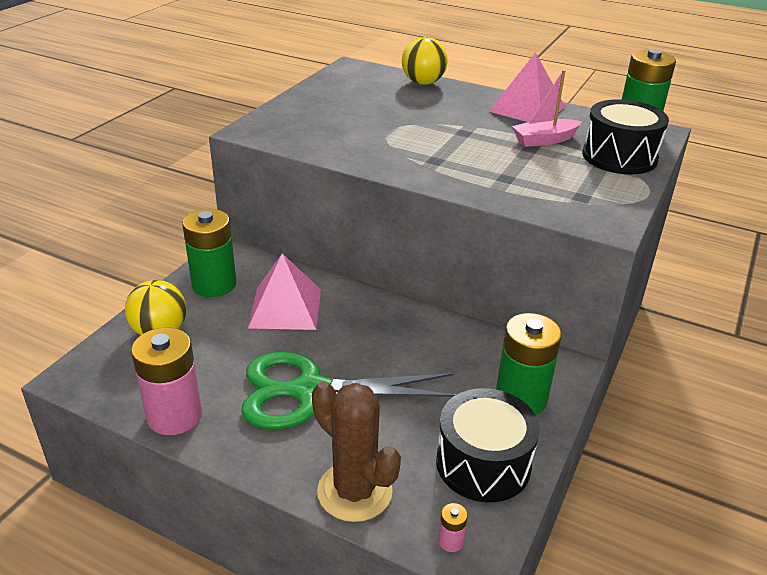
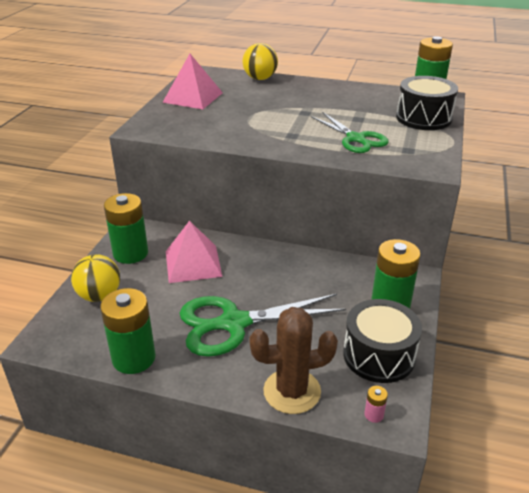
camera: 10 degrees left, 0 degrees up
pink battery [131,327,202,435] -> green battery [100,288,156,374]
brown cactus [312,381,401,522] -> brown cactus turned 45 degrees counterclockwise [249,307,338,414]
pink pyramid [489,52,565,122] -> pink pyramid moved to [162,54,223,109]
pink boat [512,70,582,147] -> none
none -> green scissors [311,112,389,153]

